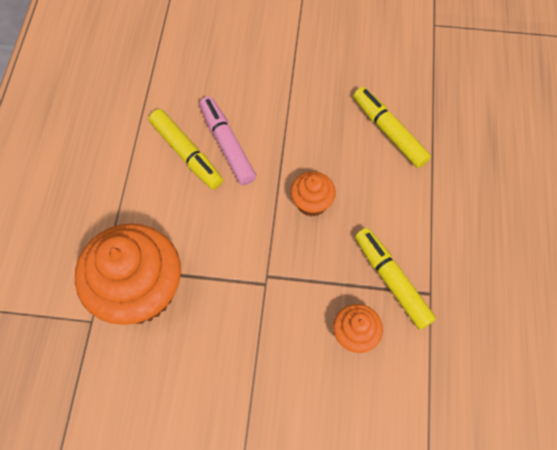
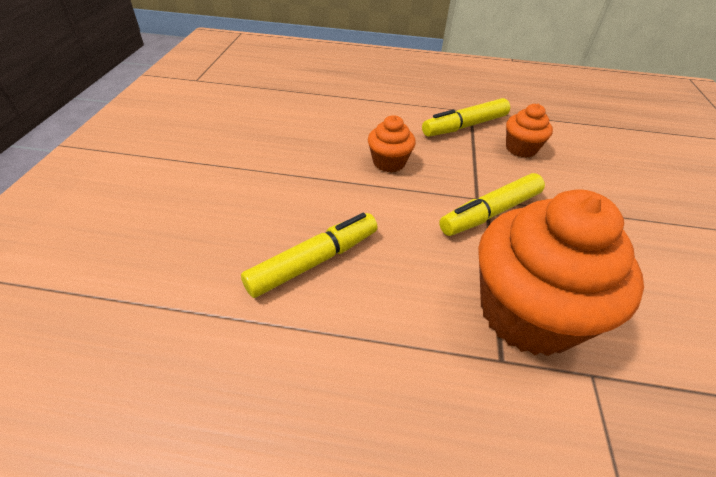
camera: 90 degrees left, 20 degrees down
pink marker [199,97,256,185] -> none
yellow marker [353,87,431,168] -> yellow marker moved to [439,173,545,236]

